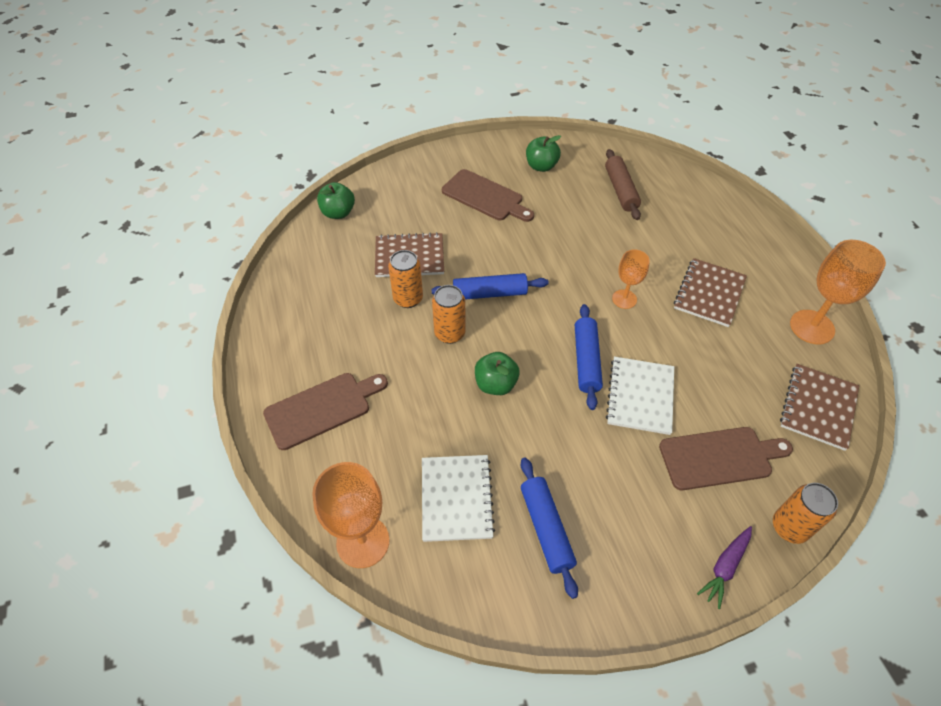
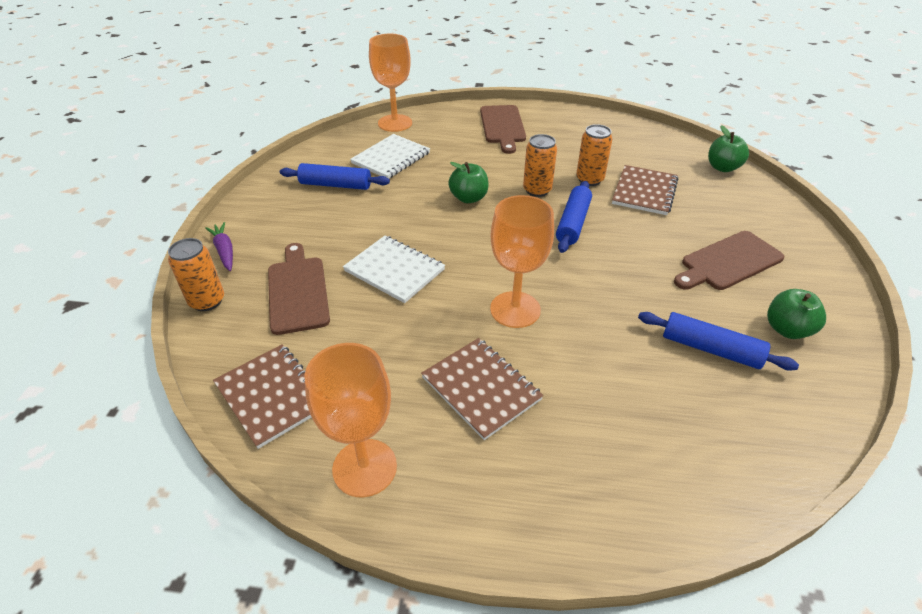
camera: 115 degrees right, 10 degrees down
white notebook [422,455,495,542] -> white notebook turned 75 degrees counterclockwise [350,134,430,179]
blue rolling pin [575,304,603,410] -> blue rolling pin moved to [638,312,799,371]
brown rolling pin [605,149,641,220] -> none
orange goblet [612,249,650,309] -> orange goblet [490,195,554,328], size x1.68
brown cutting board [659,427,793,490] -> brown cutting board turned 150 degrees clockwise [268,243,330,335]

